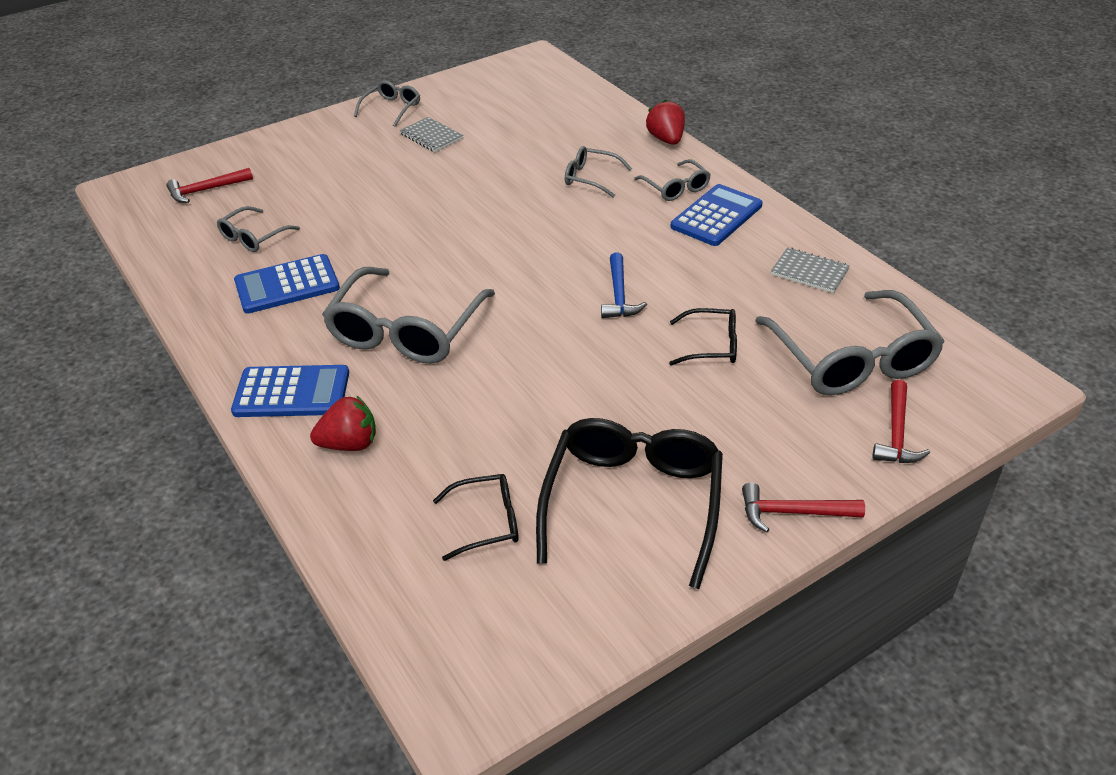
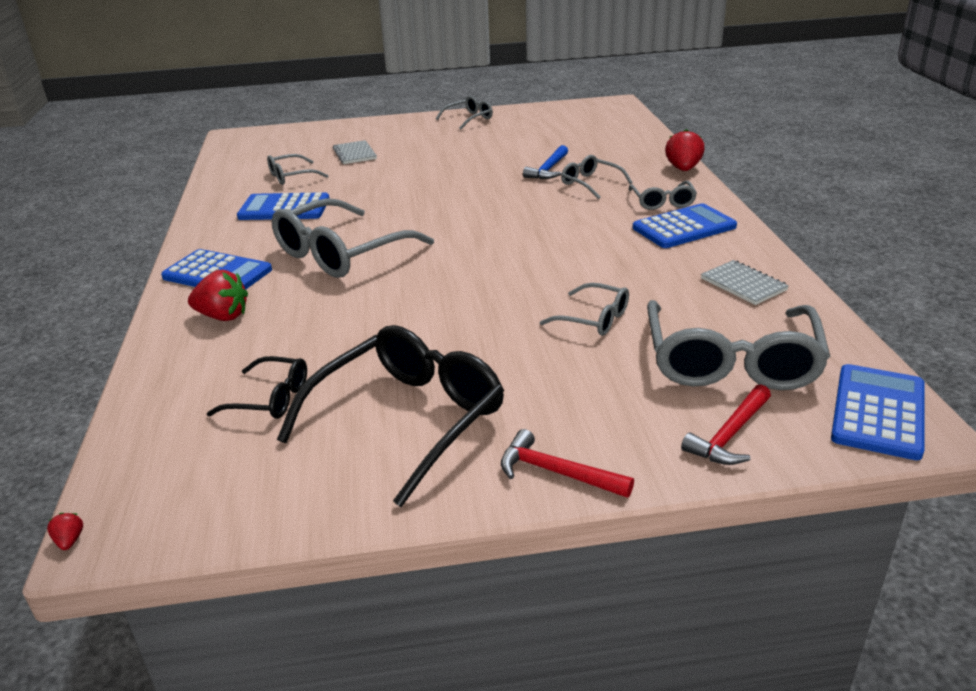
camera: 25 degrees right, 10 degrees down
red hammer [167,168,253,203] -> none
grey notebook [400,117,463,152] -> grey notebook moved to [333,140,377,164]
blue hammer [601,252,647,318] -> blue hammer moved to [523,145,568,179]
black glasses [669,308,737,366] -> grey glasses [540,283,629,336]
none -> red strawberry [47,513,83,550]
none -> blue calculator [831,364,925,460]

